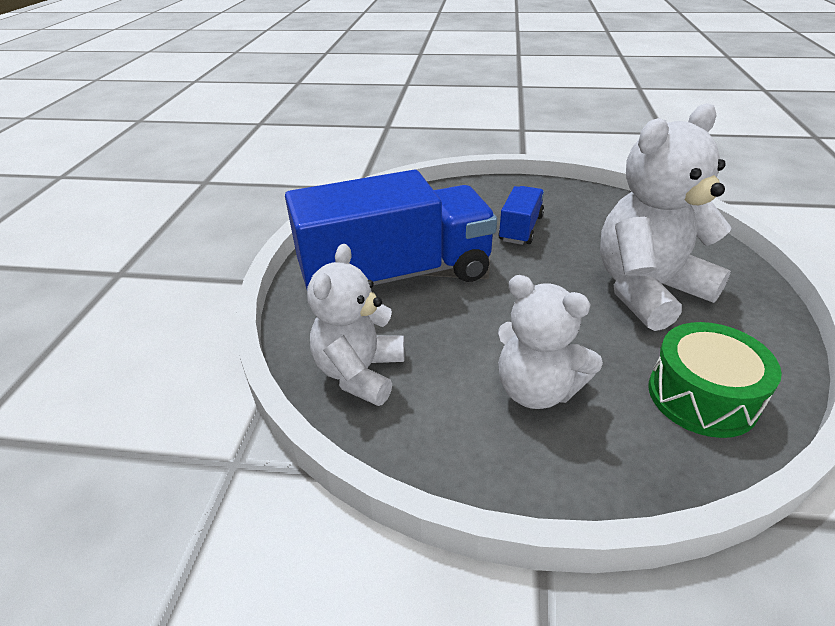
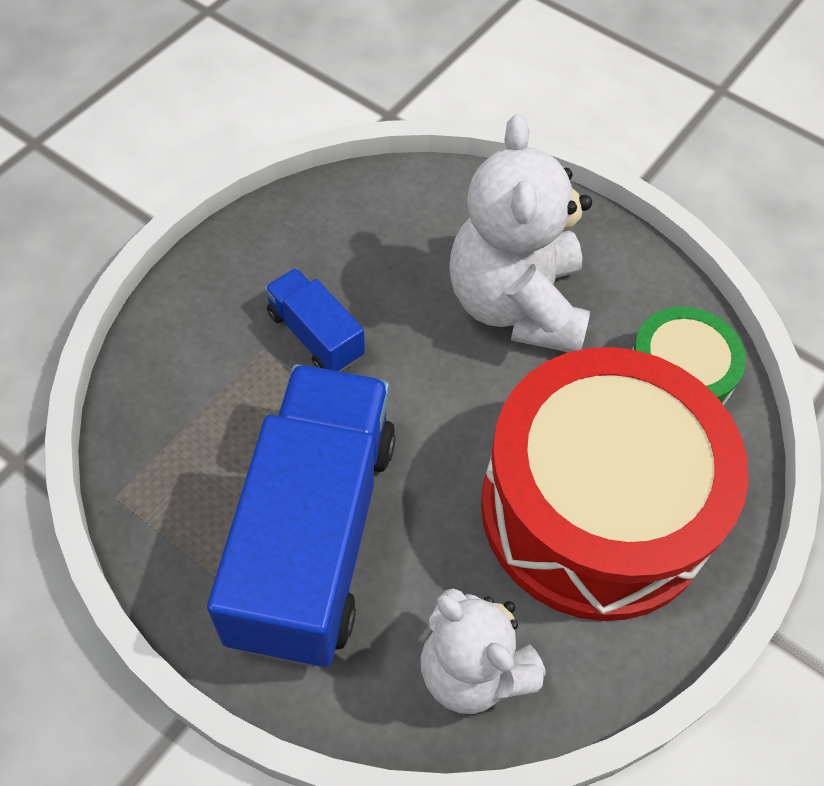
camera: 65 degrees left, 20 degrees up
white teddy bear [498,275,603,409] -> red drum [481,347,749,621]

